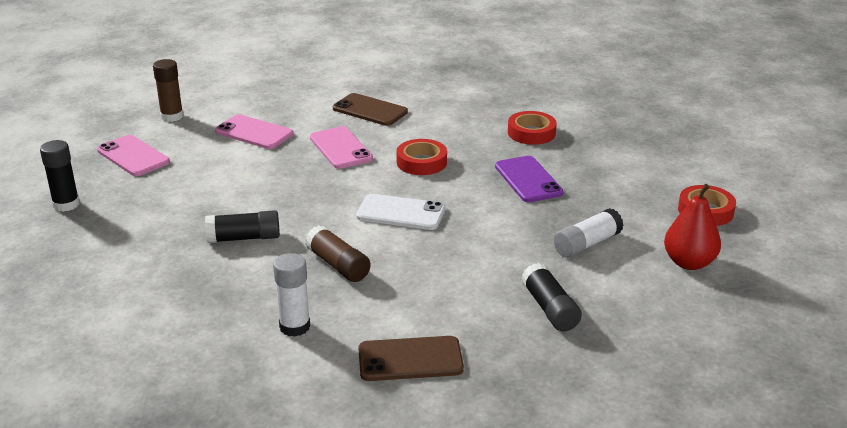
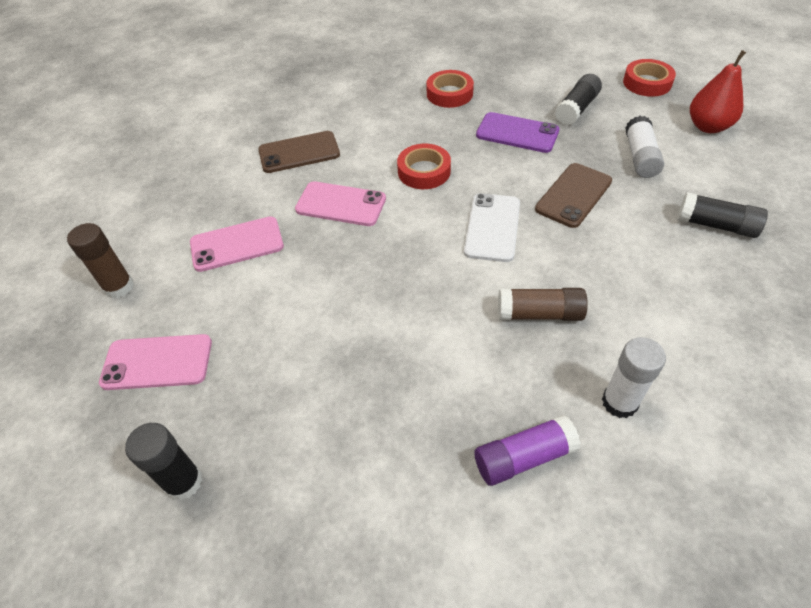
camera: 45 degrees left, 20 degrees up
black glue stick [205,210,280,243] -> black glue stick moved to [555,74,602,125]
white phone [356,194,445,230] -> white phone turned 45 degrees counterclockwise [464,193,520,262]
brown phone [358,336,464,381] -> brown phone moved to [535,163,612,228]
none -> purple glue stick [474,415,581,486]

